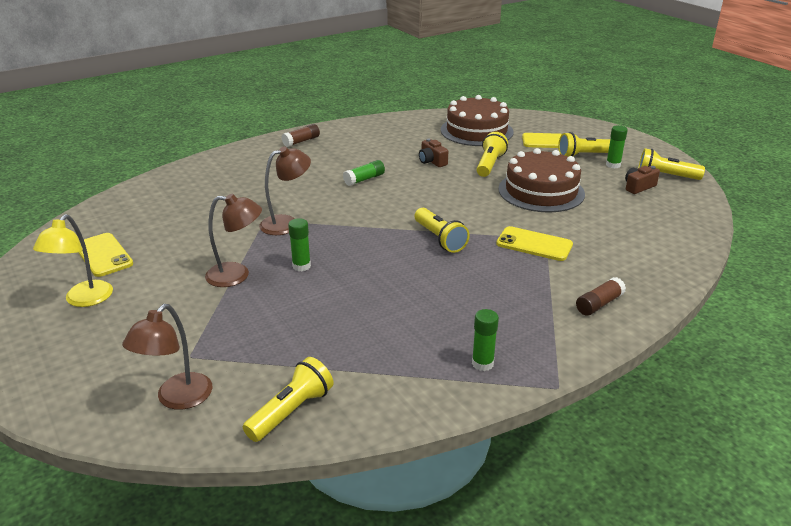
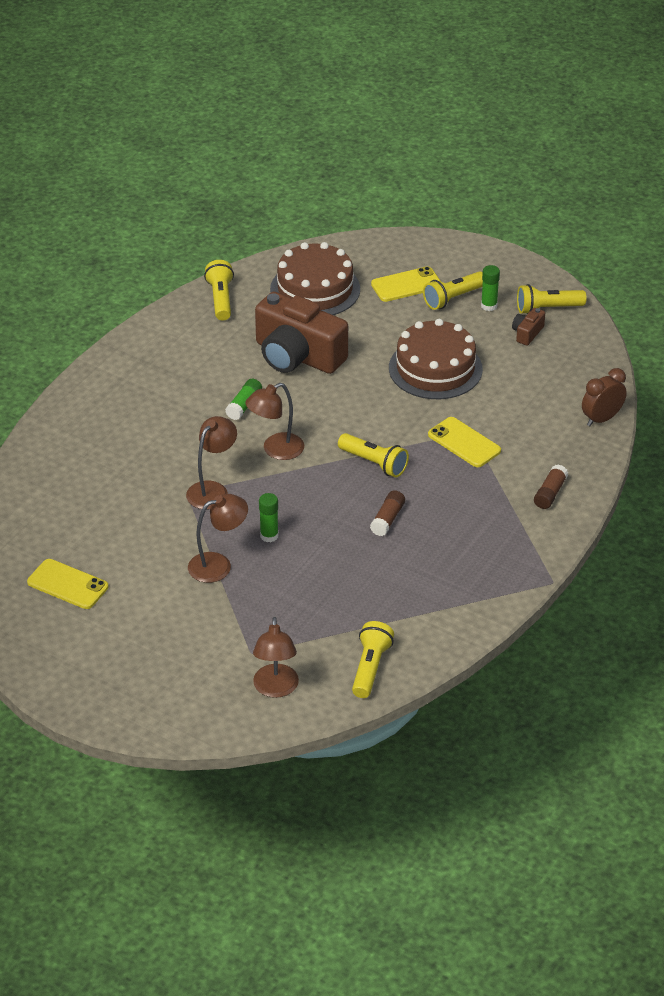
camera: 25 degrees left, 10 degrees up
yellow lamp [33,214,113,307] -> none
brown glue stick [282,124,320,147] -> brown glue stick moved to [370,490,405,536]
brown camera [419,139,448,167] -> brown camera [255,292,348,374], size x2.44
green glue stick [472,309,499,371] -> none
yellow flashlight [476,132,508,177] -> yellow flashlight moved to [204,260,234,321]
yellow phone [496,226,573,261] -> yellow phone turned 45 degrees clockwise [428,417,501,467]
none -> brown lamp [245,383,304,460]
none -> brown clock [582,368,627,426]

